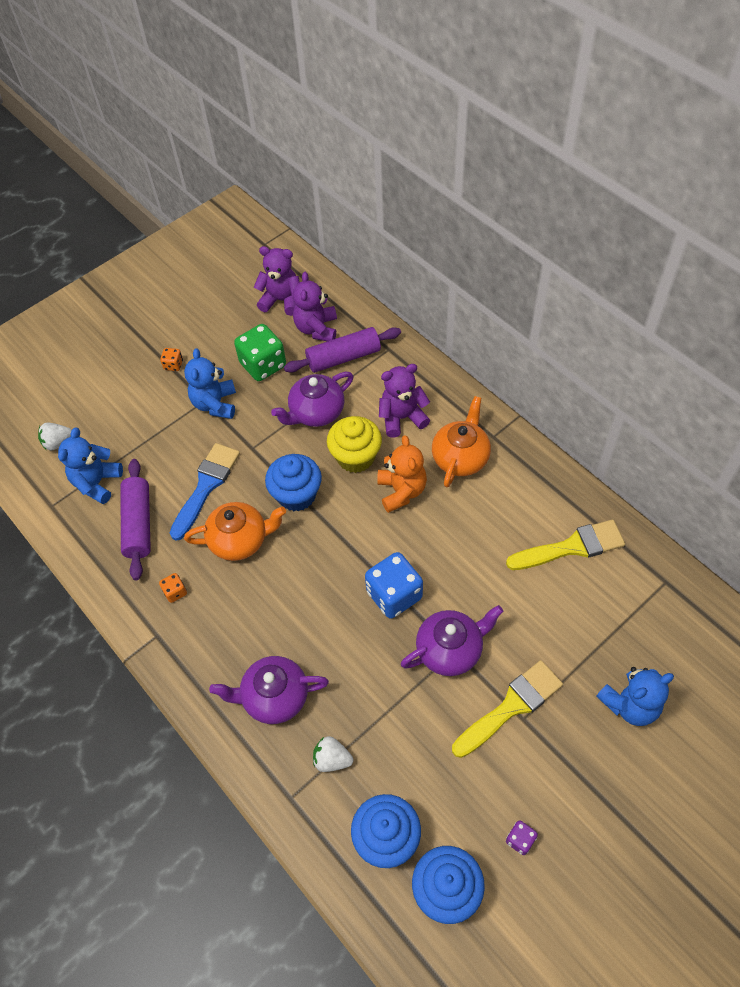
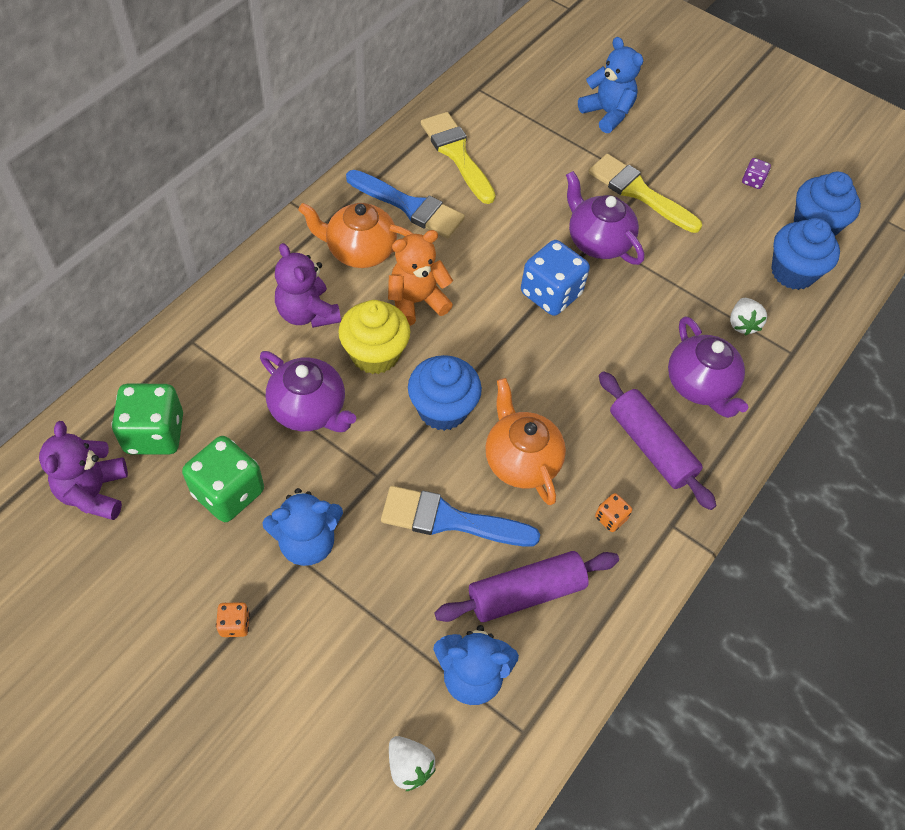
camera: 110 degrees left, 0 degrees up
purple rolling pin [284,327,401,373] -> purple rolling pin moved to [599,371,717,510]
purple teddy bear [293,272,337,341] -> green dice [111,383,183,455]
none -> blue brush [346,170,465,238]

